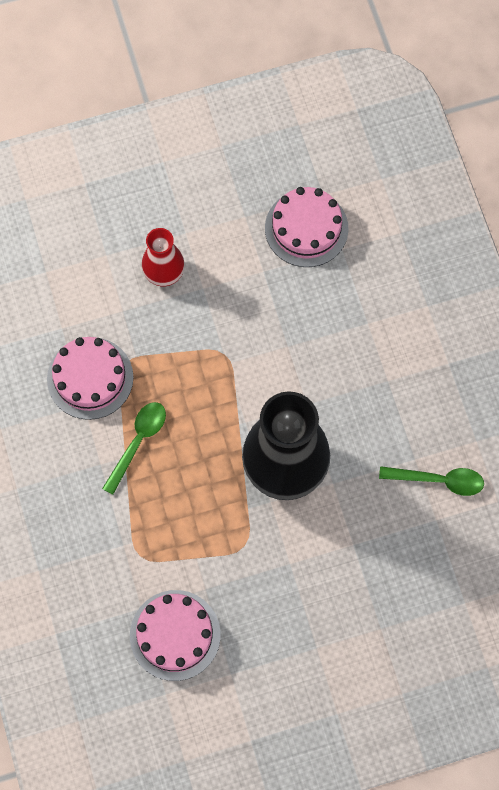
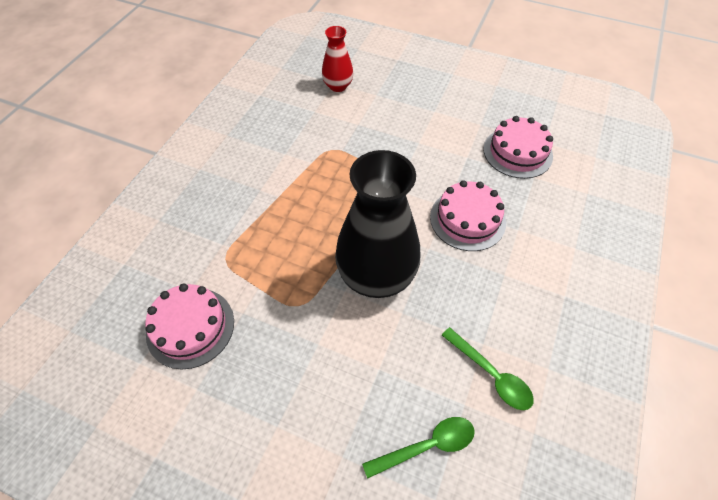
camera: 40 degrees right, 15 degrees down
pink cake [47,337,134,420] -> pink cake moved to [430,180,506,251]
green spoon [102,402,166,495] -> green spoon moved to [362,417,475,479]
red vase [142,228,185,286] -> red vase moved to [322,26,353,92]

